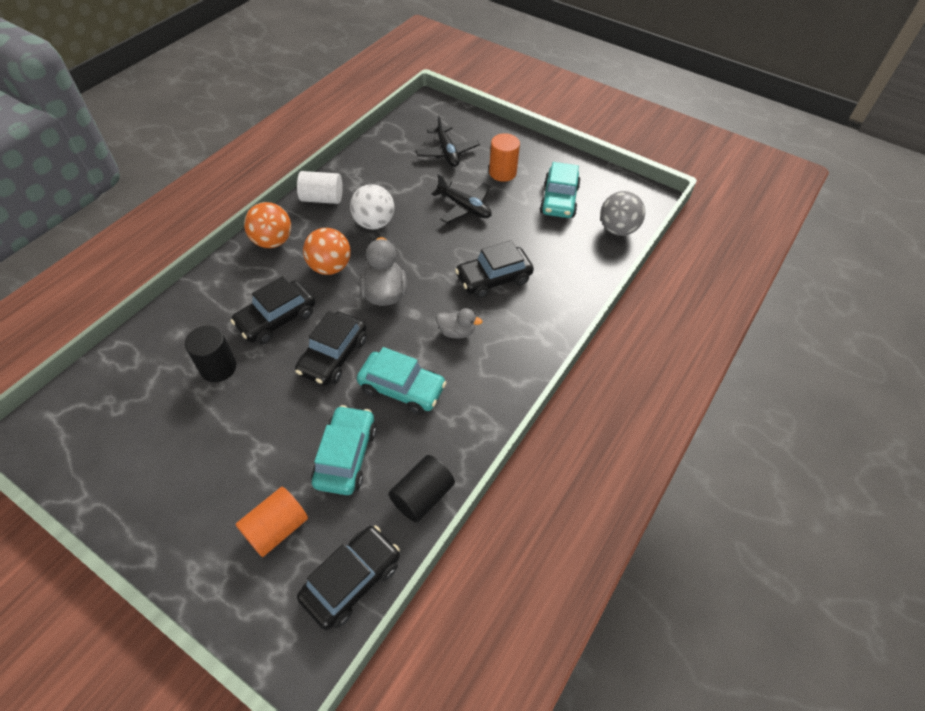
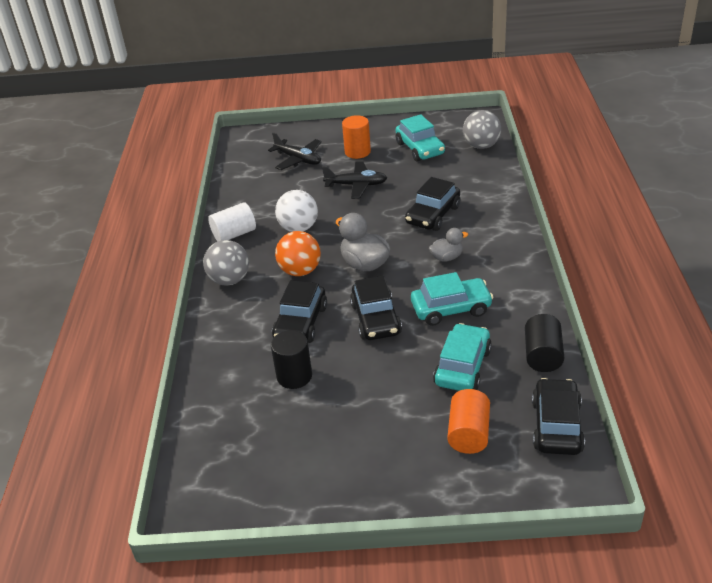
camera: 30 degrees left, 15 degrees down
orange ball [244,202,291,248] -> grey ball [203,240,249,286]
turquoise car [311,405,377,495] -> turquoise car turned 45 degrees clockwise [433,323,492,391]

